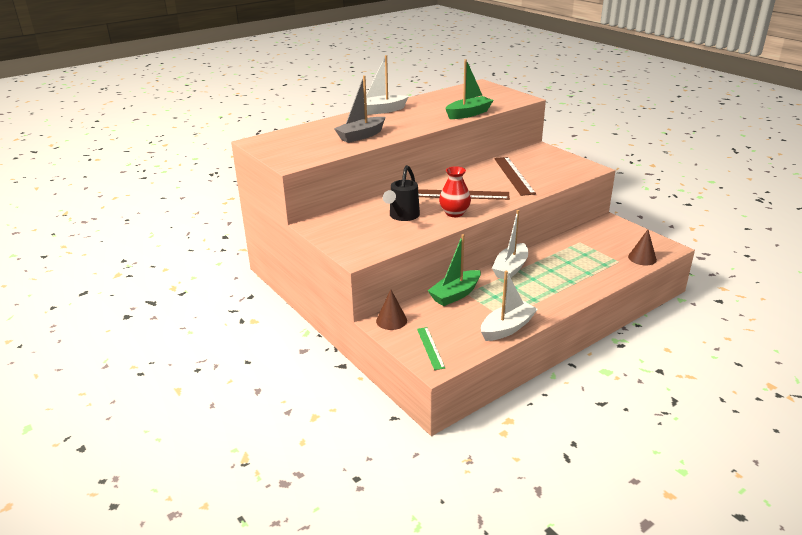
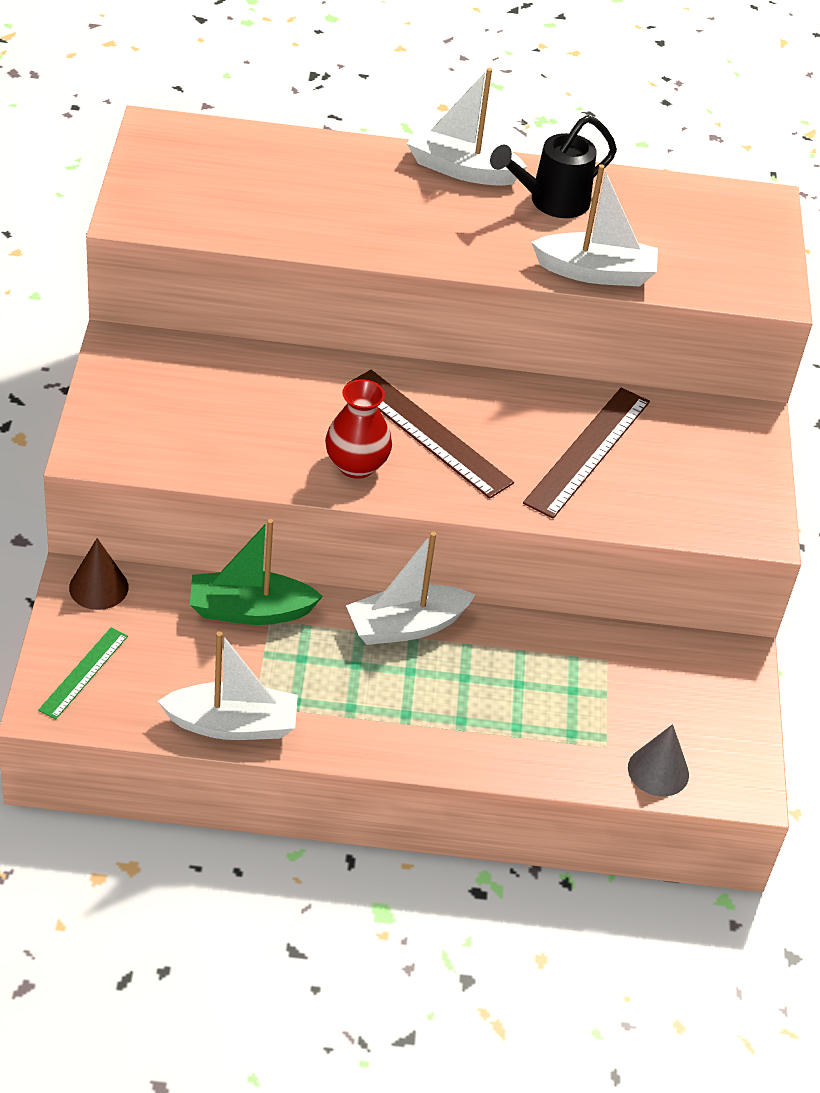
camera: 35 degrees right, 15 degrees up
grey boat [334,75,385,143] -> none
black watering can [383,165,420,221] -> black watering can moved to [490,115,617,218]
green boat [445,59,494,119] -> white boat [531,164,658,286]
brown cone [628,230,657,266] -> grey cone [628,724,689,796]

